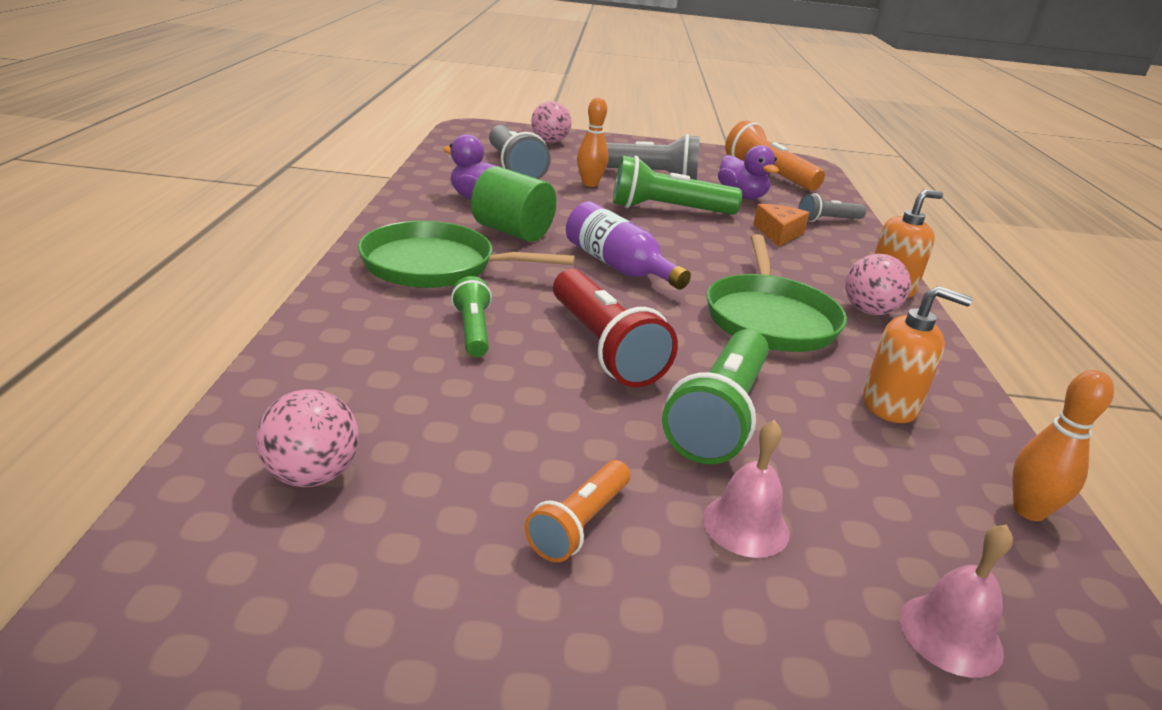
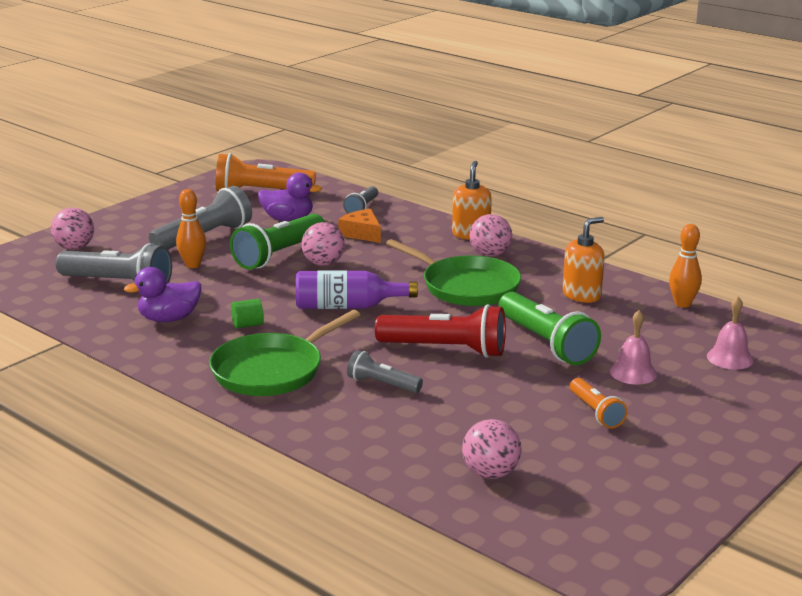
camera: 50 degrees left, 5 degrees down
green flashlight [451,276,492,357] -> grey flashlight [347,350,423,393]
green cylinder [471,166,557,242] -> green cylinder [231,299,264,329], size x0.50
none -> pink ball [302,222,345,266]

